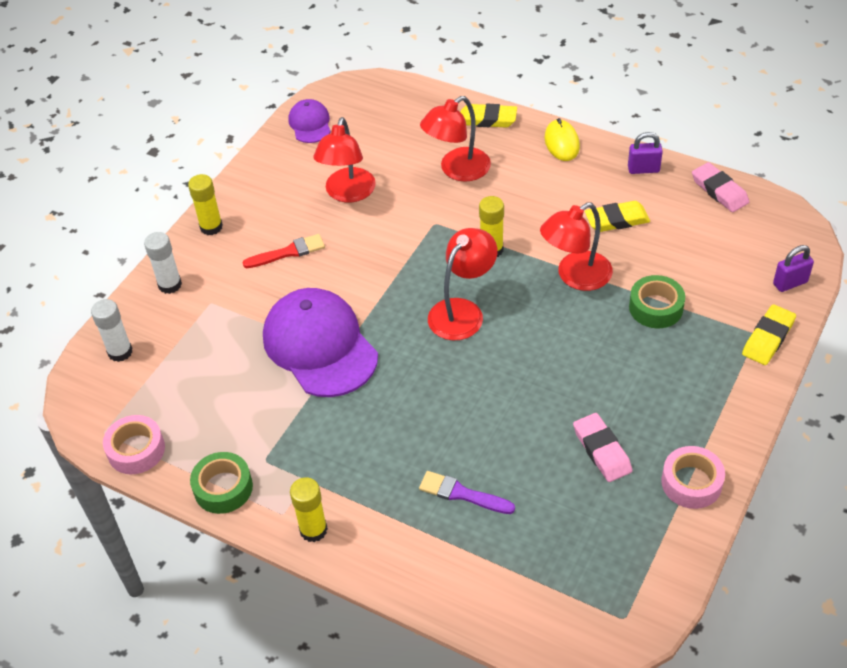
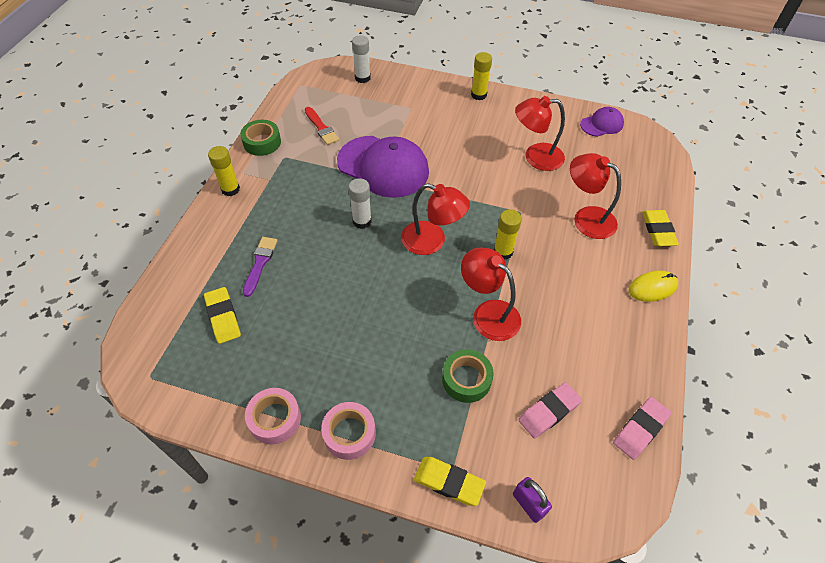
camera: 75 degrees right, 5 degrees up
pink tape [103,415,165,474] -> pink tape moved to [321,402,376,460]
white glue stick [144,232,182,294] -> white glue stick moved to [349,178,372,229]
red brush [243,234,325,268] -> red brush moved to [305,107,339,145]
purple cap [263,288,378,397] -> purple cap turned 75 degrees clockwise [337,136,429,198]
pink eraser [573,413,632,482] -> pink eraser moved to [518,382,582,439]
yellow eraser [585,201,650,232] -> yellow eraser moved to [204,287,241,344]
purple padlock [628,132,663,174] -> none

